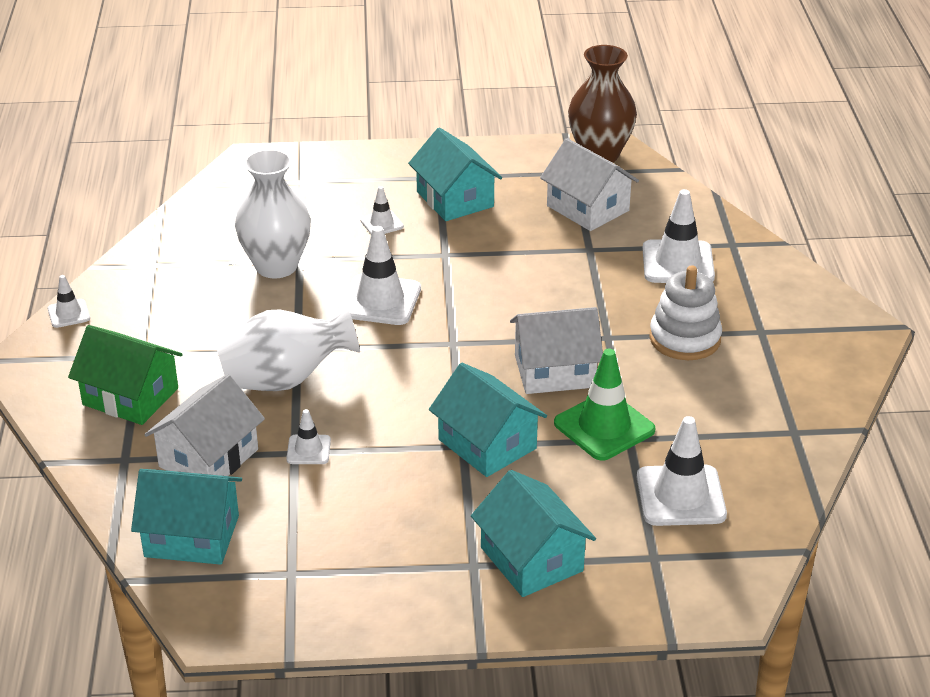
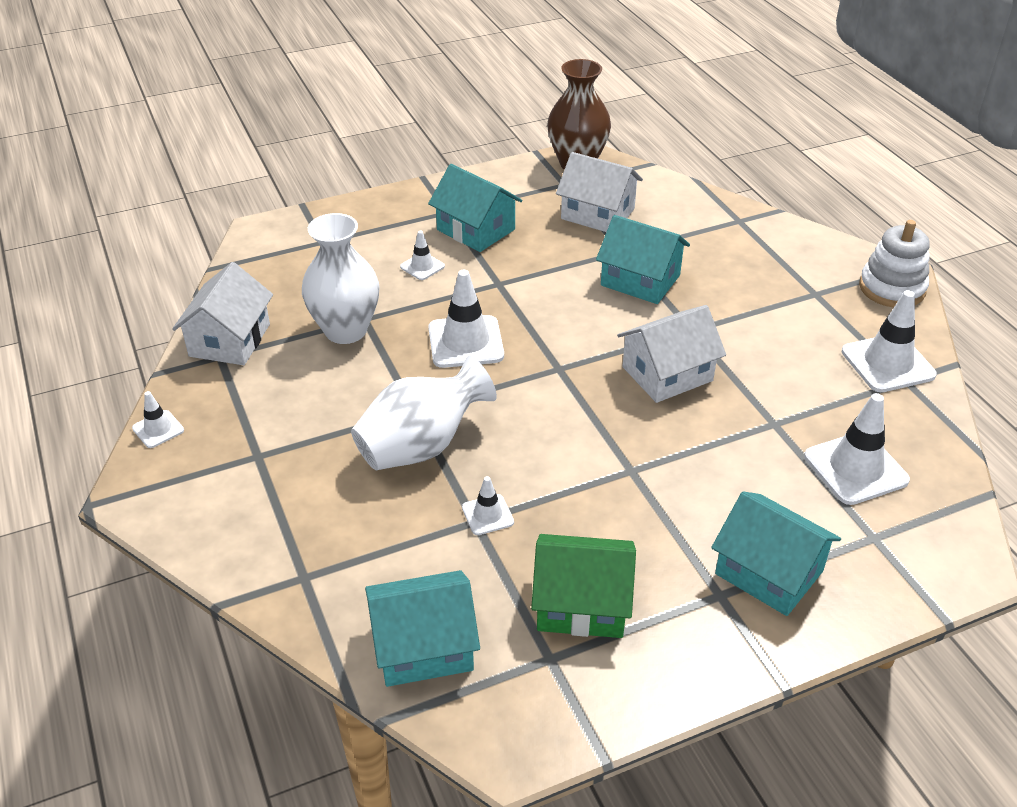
camera: 20 degrees left, 5 degrees up
green house [68,325,183,425] -> green house moved to [531,534,636,638]
white house [144,374,265,476] -> white house moved to [172,262,273,365]
turquoise house [429,363,547,477] -> turquoise house moved to [596,215,690,304]
green traffic cone [554,349,655,461] -> none
white traffic cone [642,189,715,283] -> white traffic cone moved to [842,290,937,392]
white stacking toy [649,265,722,360] -> white stacking toy moved to [859,220,930,308]

